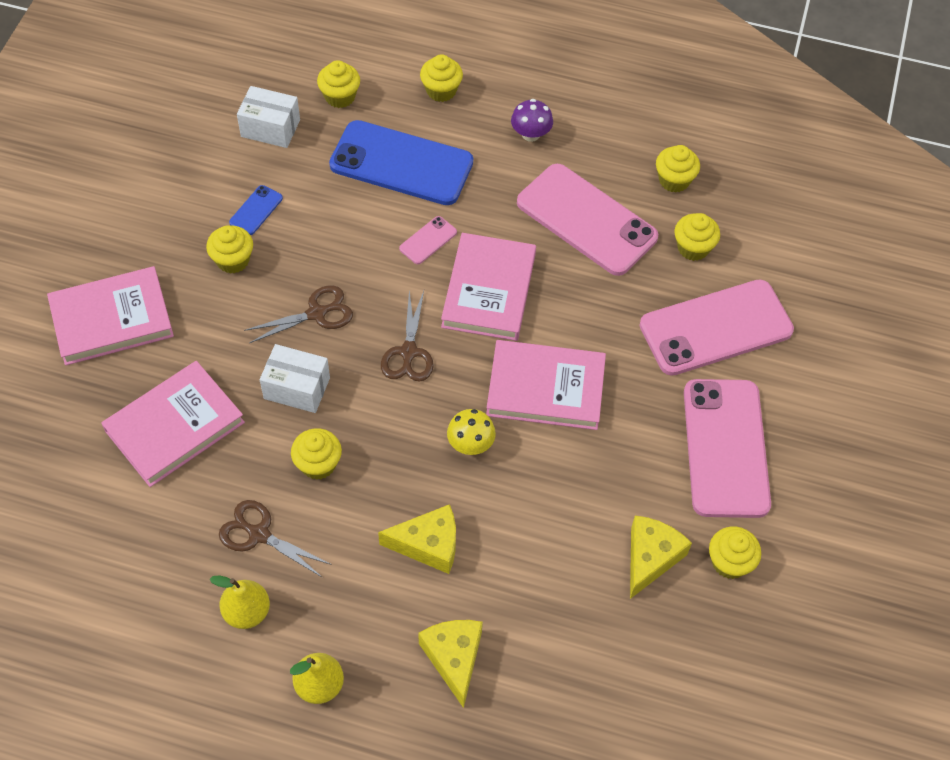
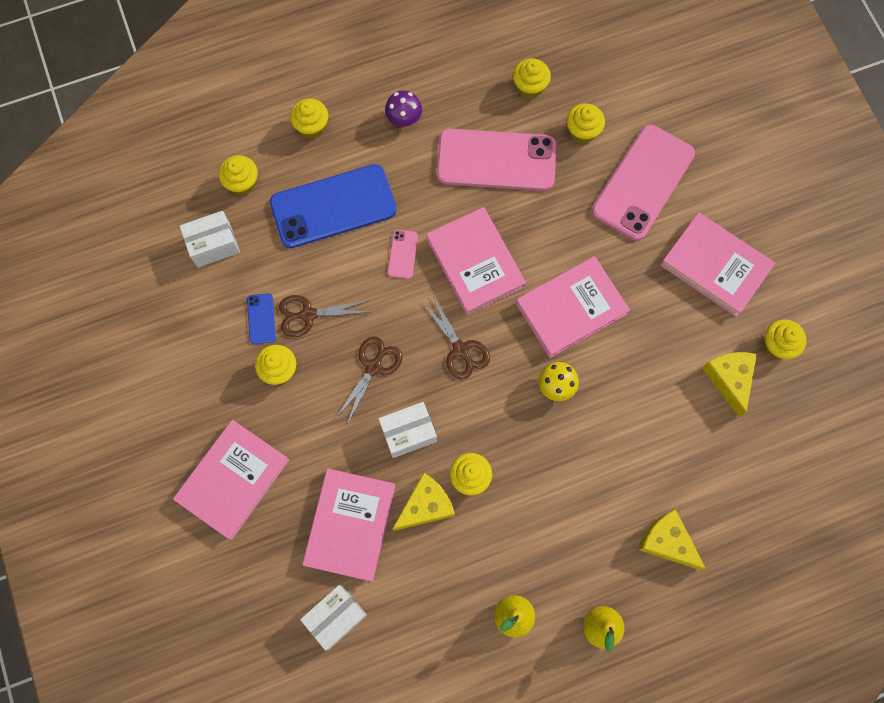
camera: 35 degrees left, 15 degrees up
brown scissors [219,500,332,578] -> brown scissors moved to [279,295,370,337]
yellow cheese [378,504,456,574] -> yellow cheese moved to [393,473,455,531]
pink phone [684,379,771,518] -> pink book [660,212,775,317]
none -> white box [300,585,367,651]

